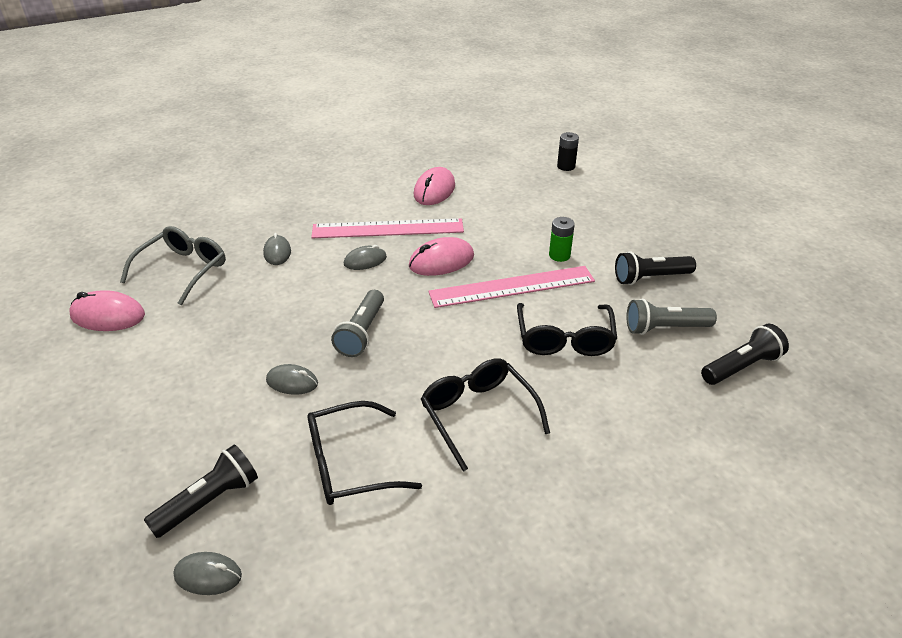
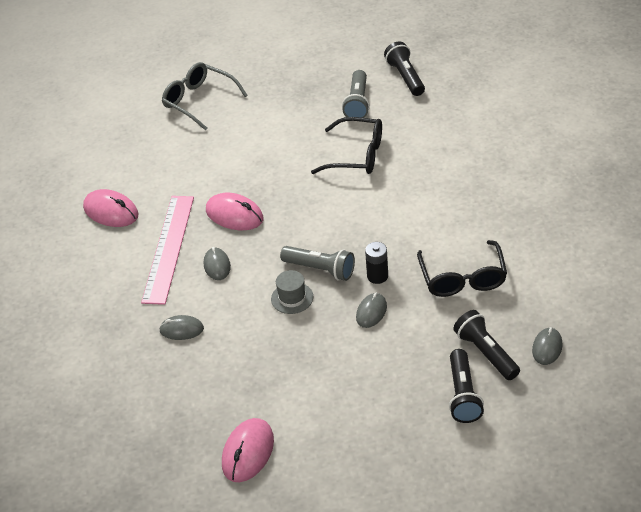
camera: 75 degrees left, 5 degrees up
grey glasses [120,226,226,305] -> grey glasses moved to [162,62,248,131]
pink mouse [409,237,474,276] -> pink mouse turned 45 degrees counterclockwise [206,193,264,230]
black glasses [421,358,550,472] -> none
pink ruler [428,266,595,308] -> none
green battery [549,217,575,262] -> none
black battery [557,132,579,171] -> black battery moved to [365,242,388,284]
black flashlight [615,251,696,285] -> black flashlight moved to [449,349,484,423]
none -> grey hat [271,270,313,314]

